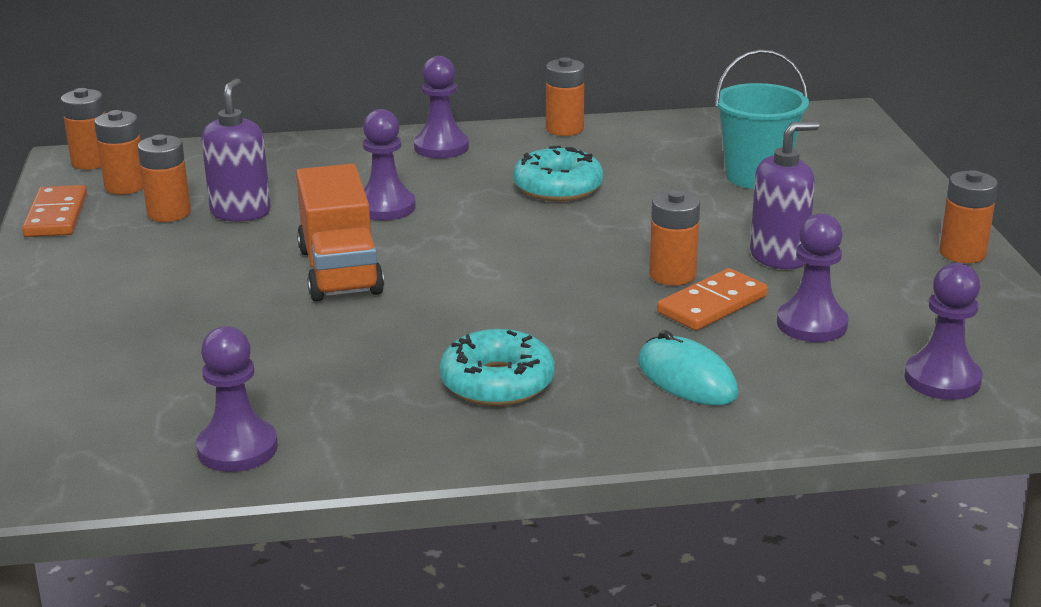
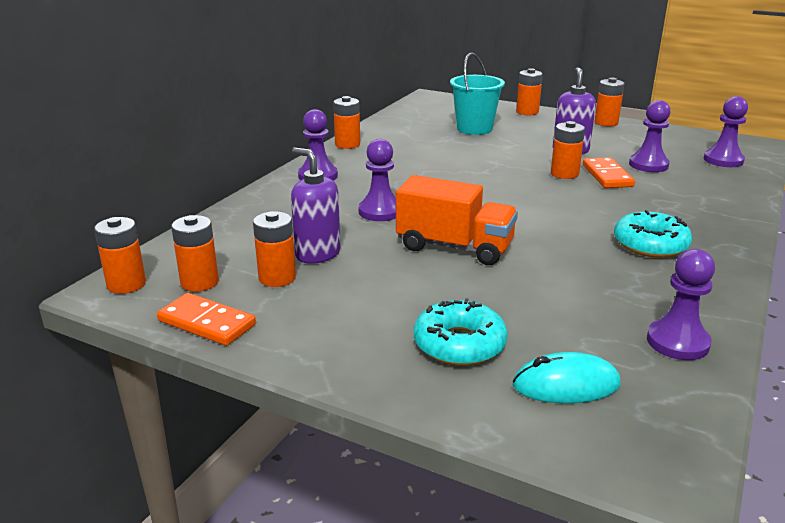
camera: 55 degrees left, 0 degrees up
turquoise donut [513,146,603,202] -> turquoise donut moved to [414,298,508,366]
turquoise mouse [638,330,738,406] -> turquoise mouse moved to [513,352,621,403]
none -> orange battery [516,68,543,115]

